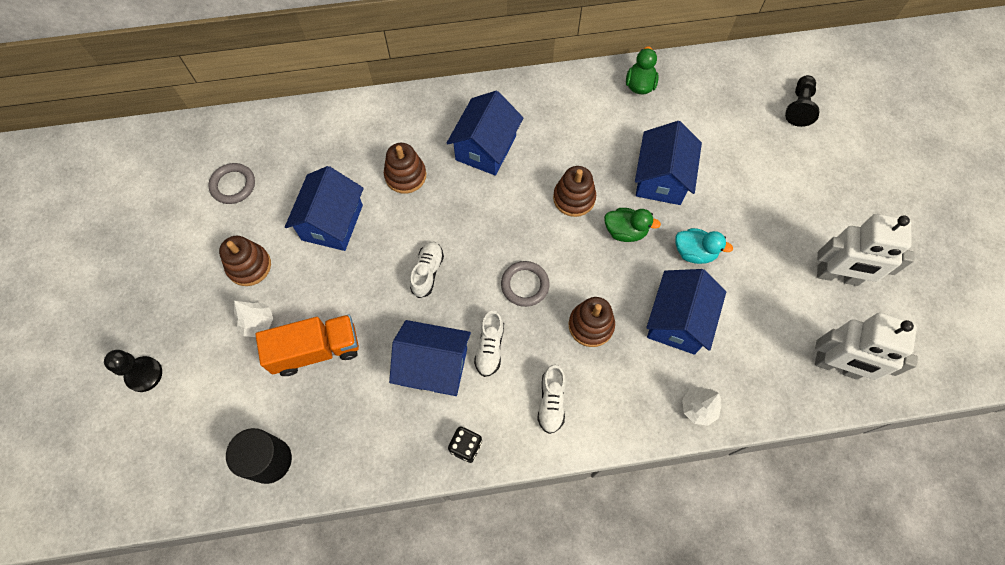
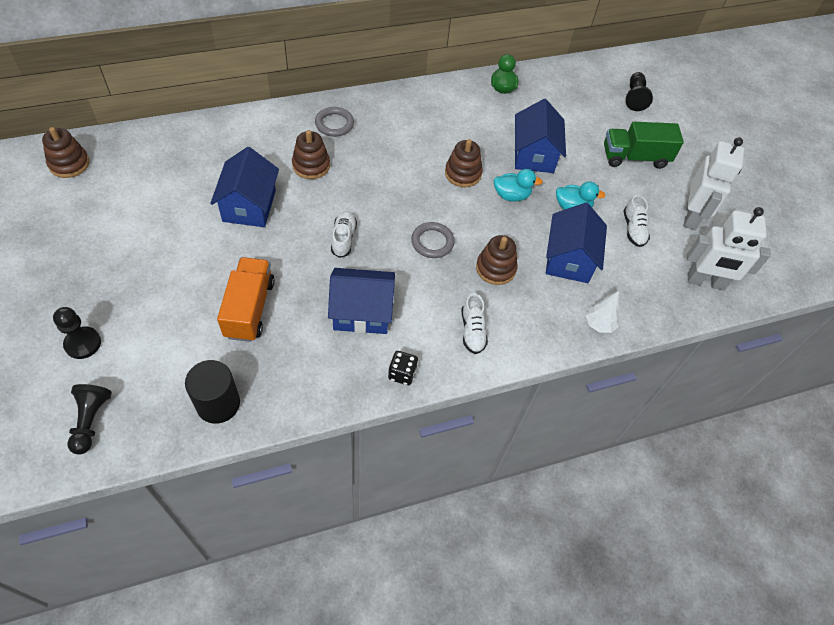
camera: 15 degrees left, 10 degrees down
grey ring [208,163,255,204] -> grey ring moved to [315,107,354,137]
brown stacking toy [219,236,271,286] -> brown stacking toy moved to [42,127,90,178]
white tree [234,300,273,337] -> none
orange truck [255,315,359,376] -> orange truck turned 60 degrees counterclockwise [217,257,275,342]
blue house [447,91,524,176] -> none
white shoe [474,311,504,377] -> white shoe moved to [624,195,650,247]
green duck [604,208,661,242] -> turquoise duck [494,169,543,202]
white robot [817,214,915,286] -> white robot turned 75 degrees counterclockwise [684,138,744,230]
none -> black pawn [67,384,112,454]
none -> green truck [604,122,684,169]

